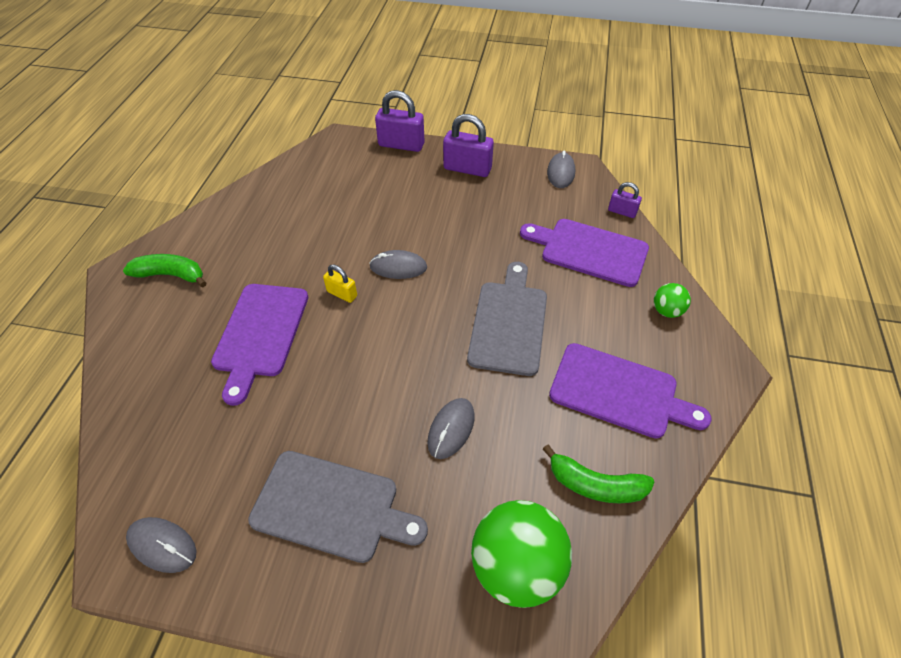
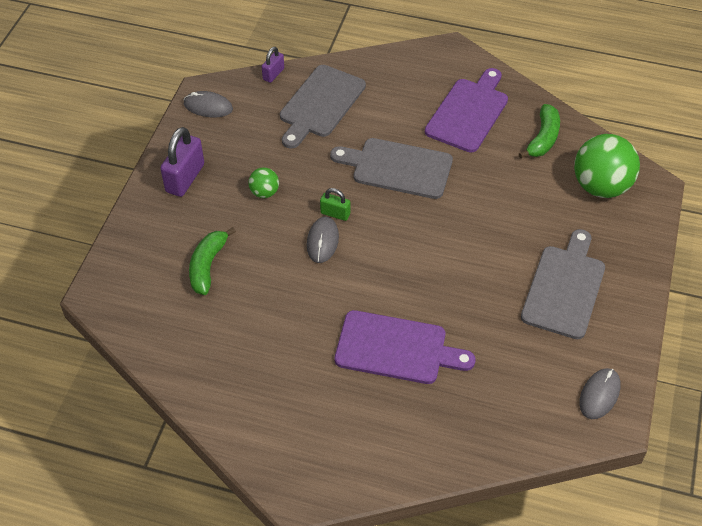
camera: 85 degrees left, 0 degrees up
green banana [123,254,206,287] -> green banana moved to [189,227,236,295]
yellow padlock [323,265,357,303] -> none
purple padlock [375,90,425,152] -> none
grey mouse [427,398,475,459] -> none
purple cutting board [520,219,649,287] -> grey cutting board [280,65,366,149]
green ball [654,283,691,318] -> green ball moved to [248,168,279,198]
none -> green padlock [320,188,350,221]

